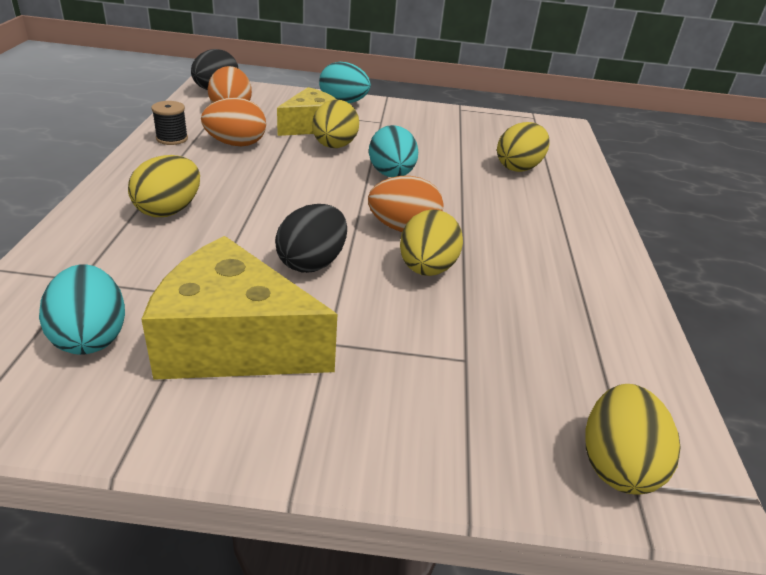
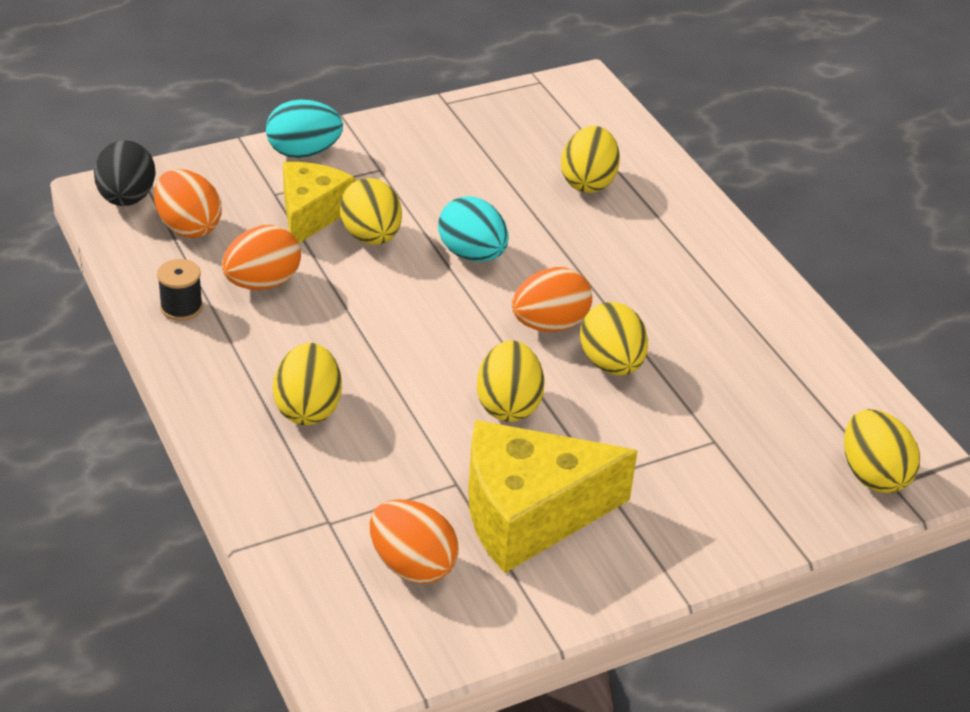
camera: 30 degrees left, 5 degrees up
turquoise egg [39,265,125,355] -> orange egg [370,499,459,584]
black egg [275,204,347,273] -> yellow egg [477,340,545,422]

